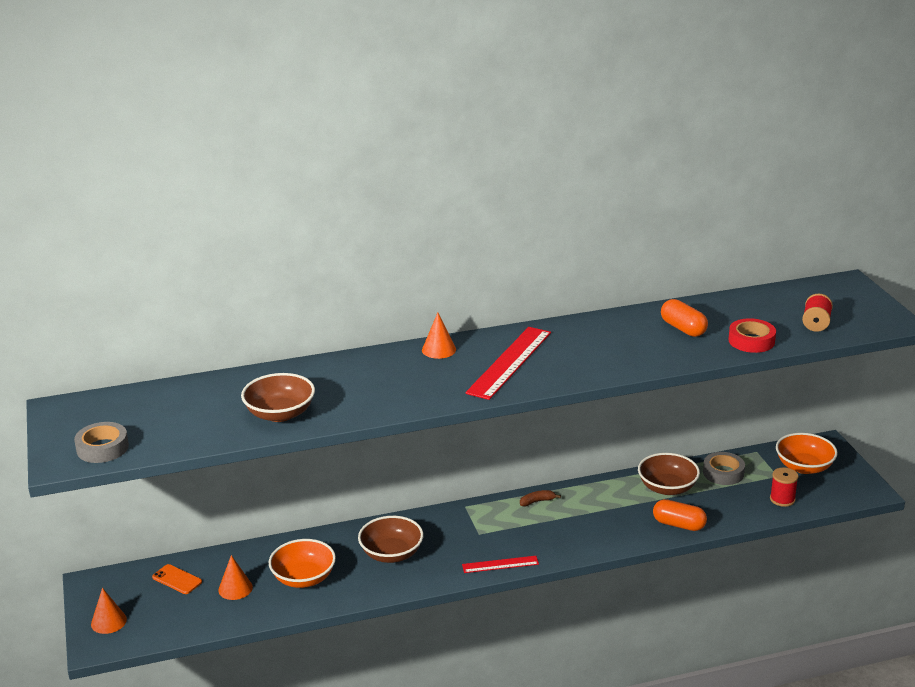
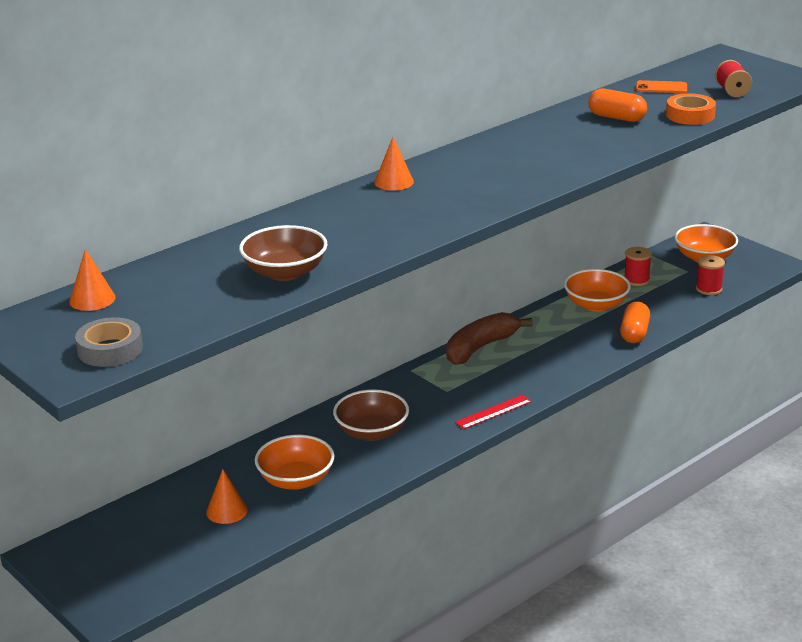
camera: 25 degrees left, 0 degrees up
orange cone [91,588,127,634] -> orange cone moved to [69,249,115,311]
orange phone [152,564,202,594] -> orange phone moved to [636,80,687,93]
red ruler [465,327,551,400] -> none
brown banana [520,490,561,506] -> brown banana [446,312,533,365], size x2.30
brown bowl [638,453,700,495] -> orange bowl [564,269,631,312]
orange capsule [653,499,707,531] -> orange capsule turned 75 degrees counterclockwise [620,302,650,343]
grey tape [703,452,745,485] -> red spool [624,247,652,286]
red tape [728,318,776,353] -> orange tape [666,93,716,125]

